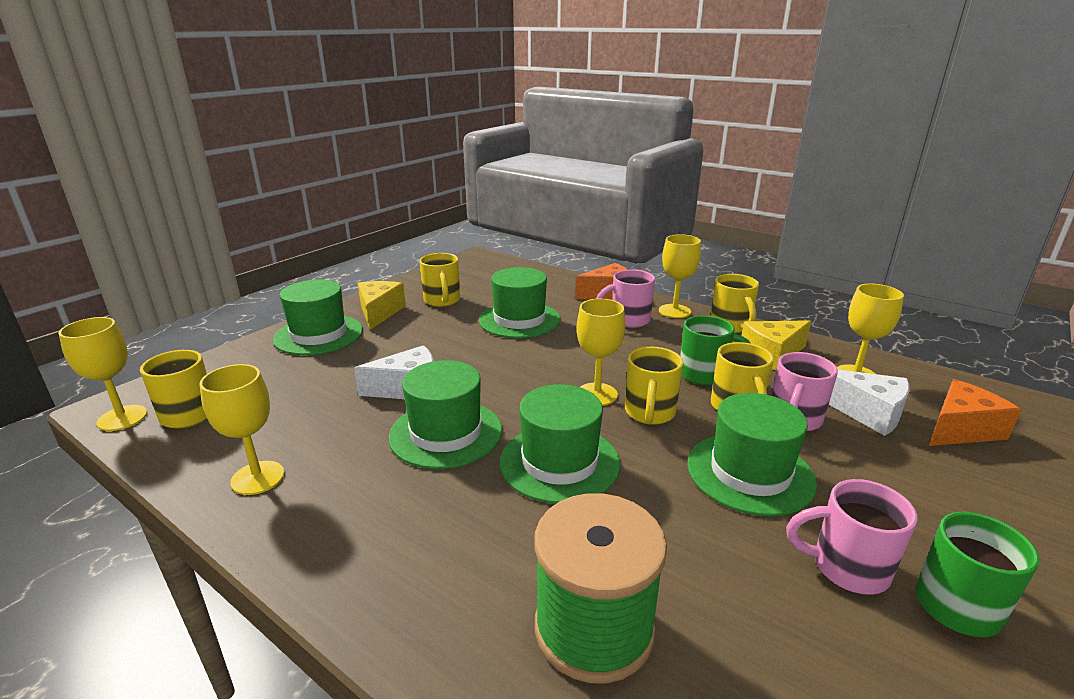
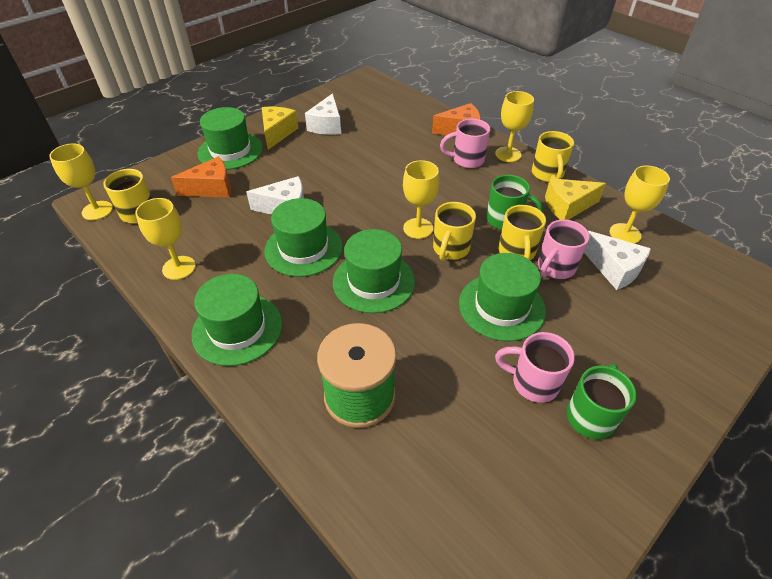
camera: 10 degrees right, 20 degrees up
yellow mug [419,253,460,307] -> white cheese [305,93,341,135]
green hat [479,267,561,338] -> green hat moved to [192,274,282,366]
orange cheese [929,379,1021,446] -> orange cheese moved to [171,157,231,198]

